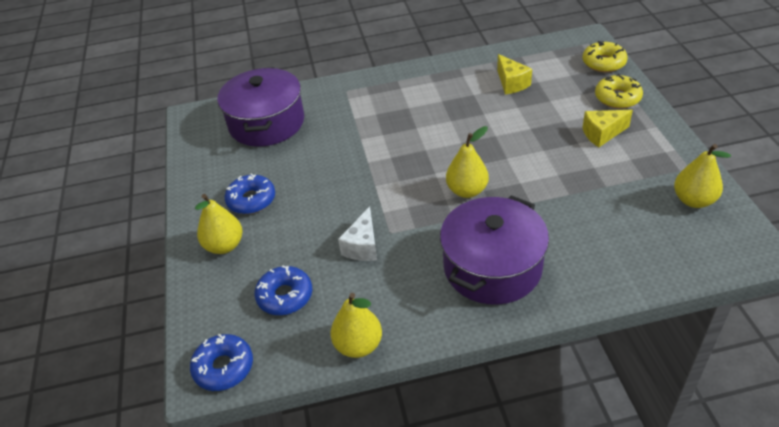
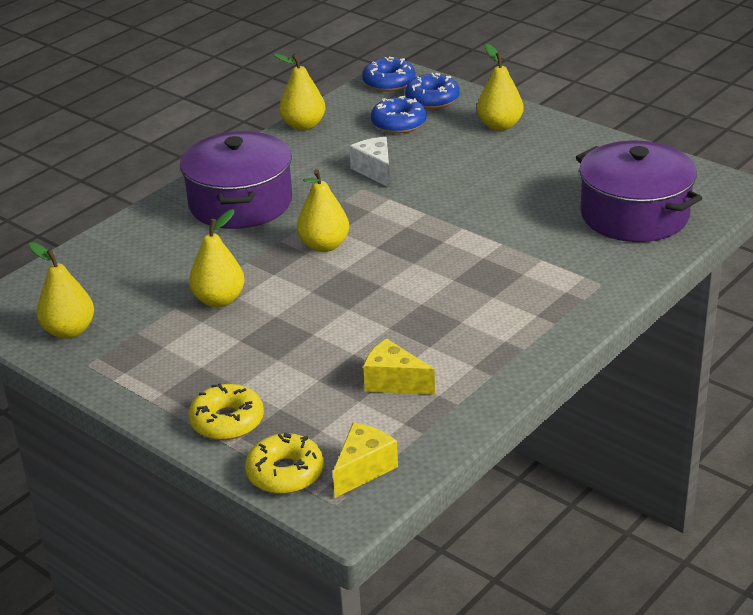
camera: 140 degrees right, 10 degrees down
blue donut [224,173,275,214] -> blue donut moved to [405,73,460,109]
yellow cheese [582,110,633,147] -> yellow cheese moved to [333,422,398,498]
none -> yellow pear [189,209,245,307]

